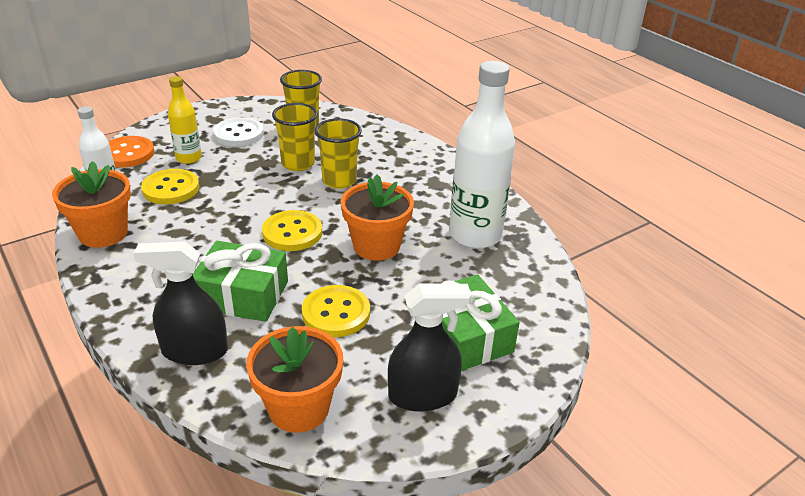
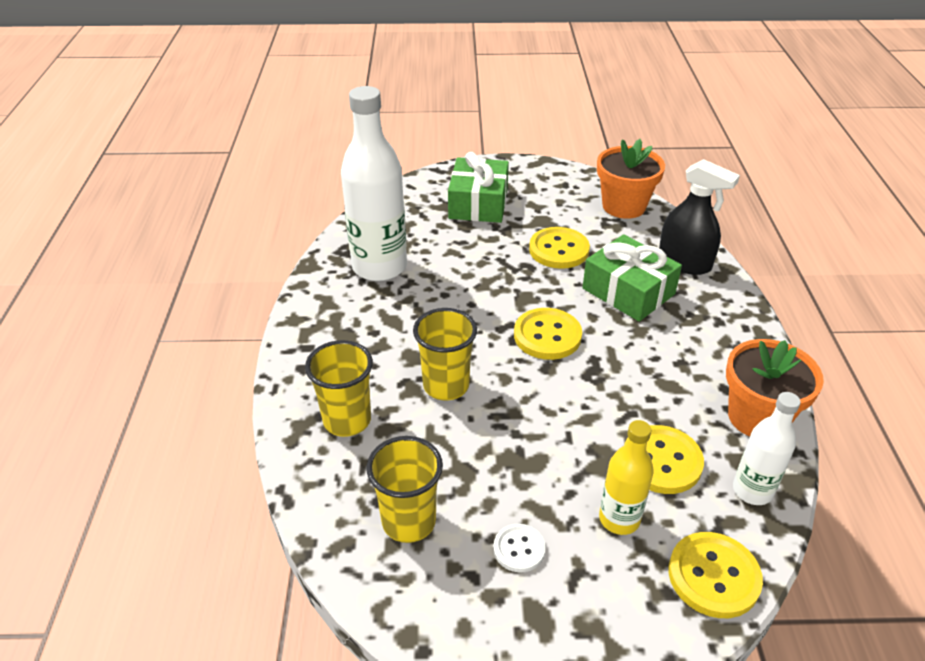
camera: 145 degrees left, 5 degrees up
orange button [109,136,155,168] -> yellow button [668,532,763,618]
white button [213,117,264,147] -> white button [493,524,546,573], size x0.59
yellow cup [272,103,318,171] -> yellow cup moved to [305,340,373,437]
orange flower pot [341,174,414,261] -> none
black spray bottle [388,283,472,412] -> none

